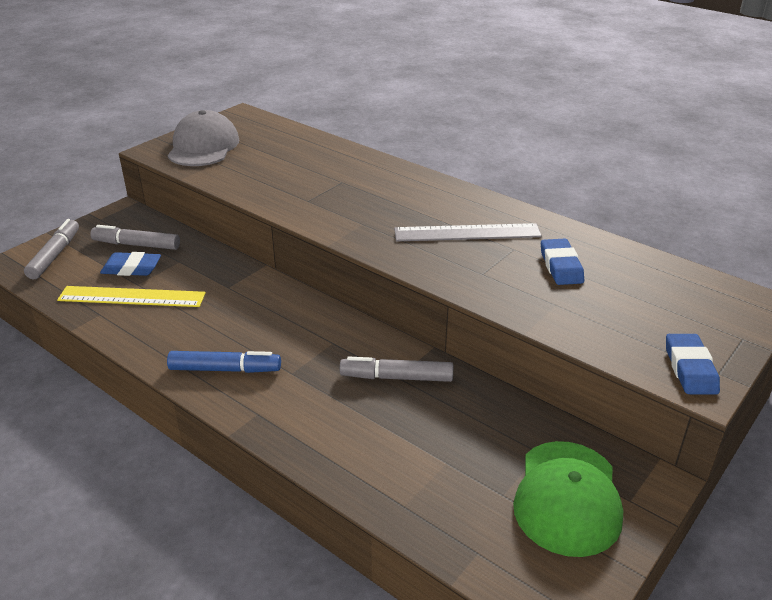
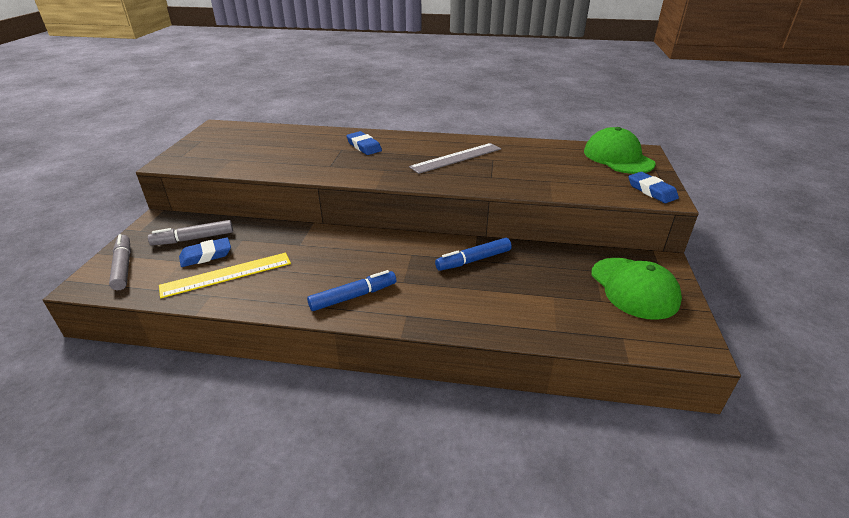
camera: 30 degrees left, 0 degrees up
grey cap [167,110,239,166] -> none
grey marker [340,357,453,382] -> blue marker [435,238,512,271]
blue eraser [541,239,584,285] -> blue eraser moved to [346,131,382,155]
none -> green cap [584,127,656,174]

